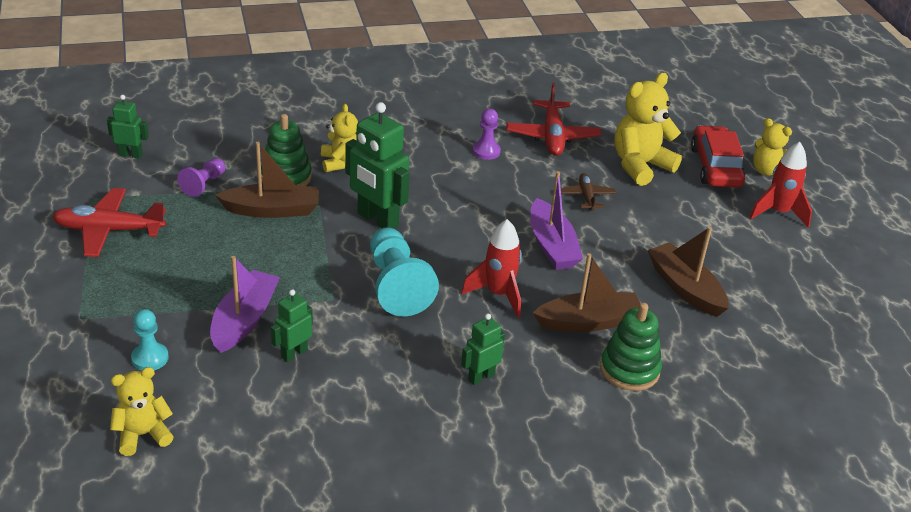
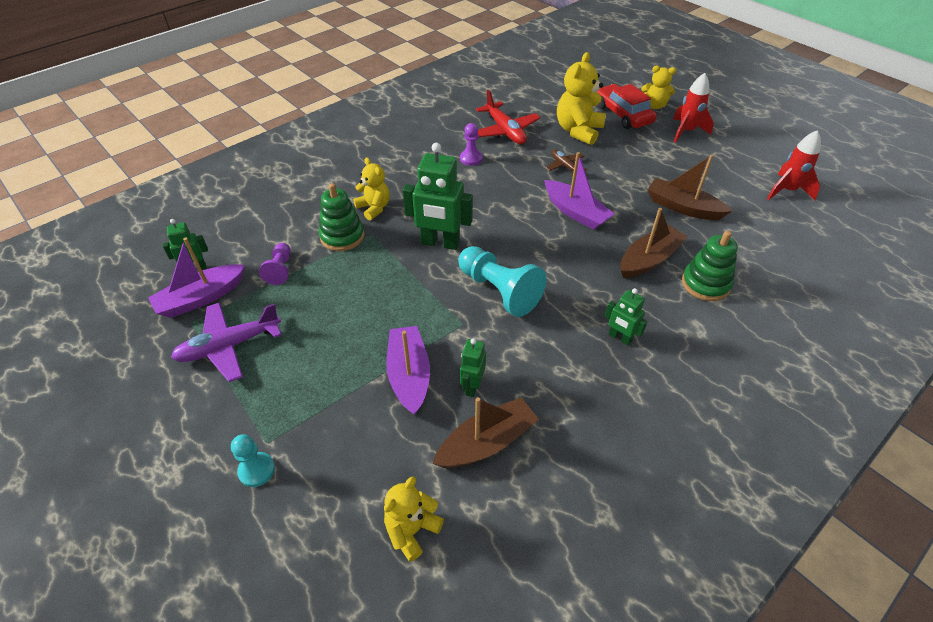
camera: 25 degrees left, 10 degrees up
red plane [52,188,166,257] -> purple plane [171,302,281,382]
turquoise pawn [131,309,169,370] -> turquoise pawn moved to [231,434,275,487]
brown boat [215,142,319,218] -> brown boat moved to [433,397,539,468]
red rocket [461,219,522,318] -> red rocket moved to [767,130,821,200]
green robot [461,313,505,385] -> green robot turned 75 degrees counterclockwise [605,288,648,346]
none -> purple boat [148,238,245,318]

